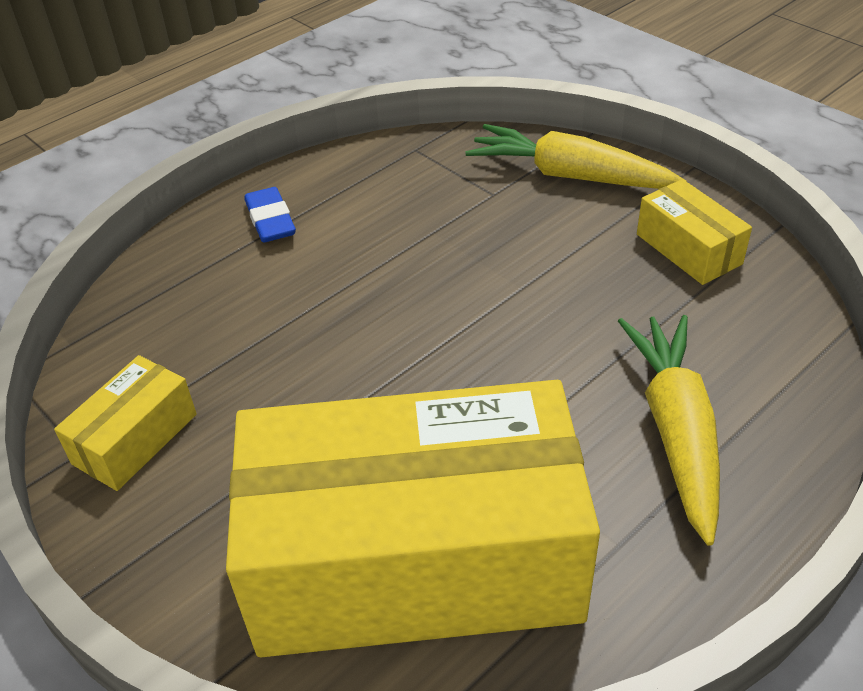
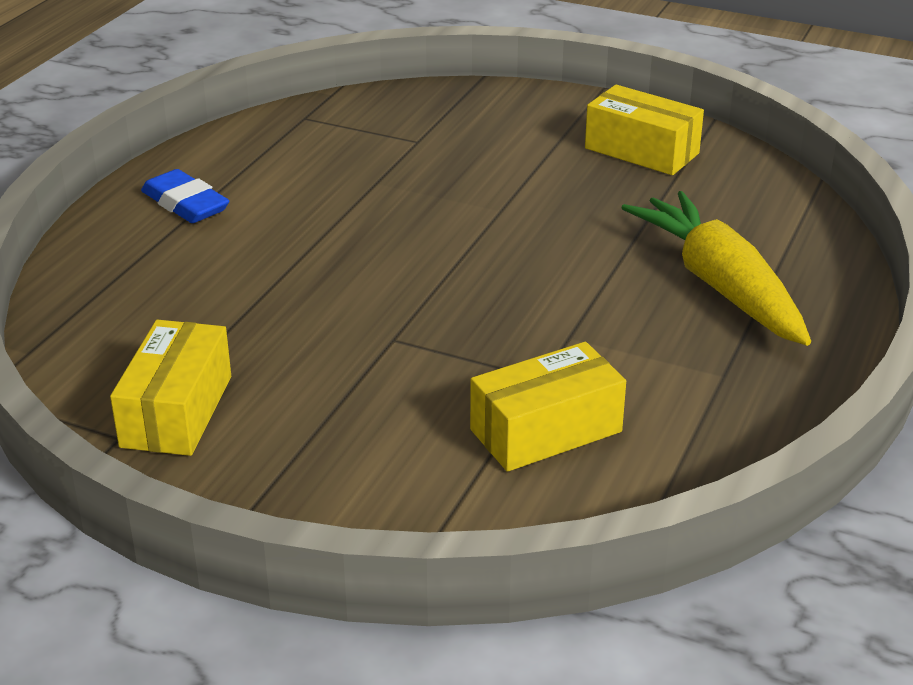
camera: 25 degrees left, 10 degrees down
yellow box [226,380,600,657] -> yellow box [470,342,626,472], size x0.41
yellow carrot [465,124,686,189] -> none

